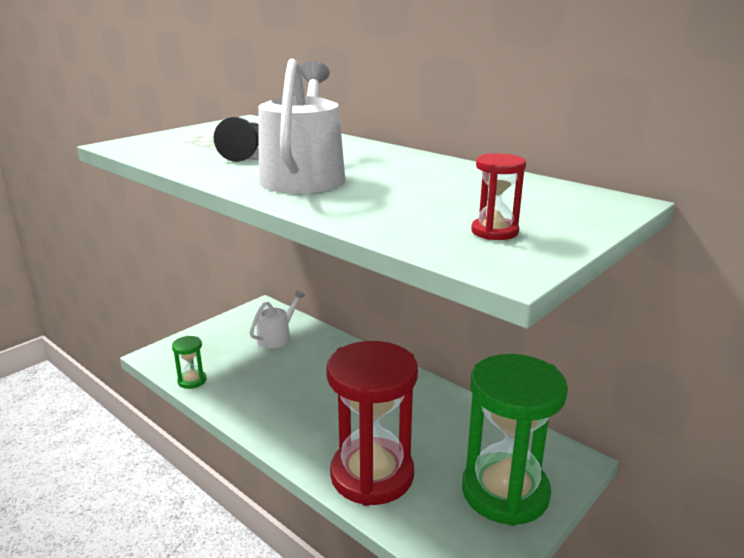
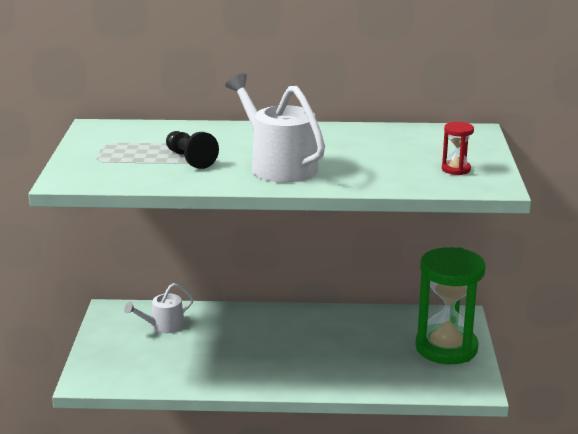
camera: 40 degrees left, 0 degrees up
green hourglass [172,336,207,389] -> none
white watering can [250,290,305,348] -> white watering can turned 120 degrees counterclockwise [124,283,194,333]
red hourglass [326,341,418,506] -> none

